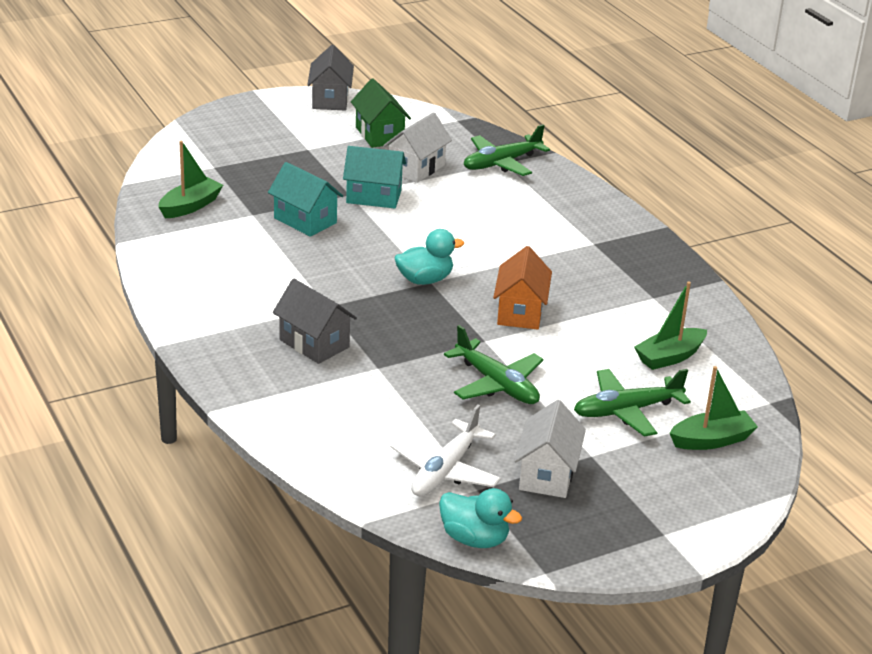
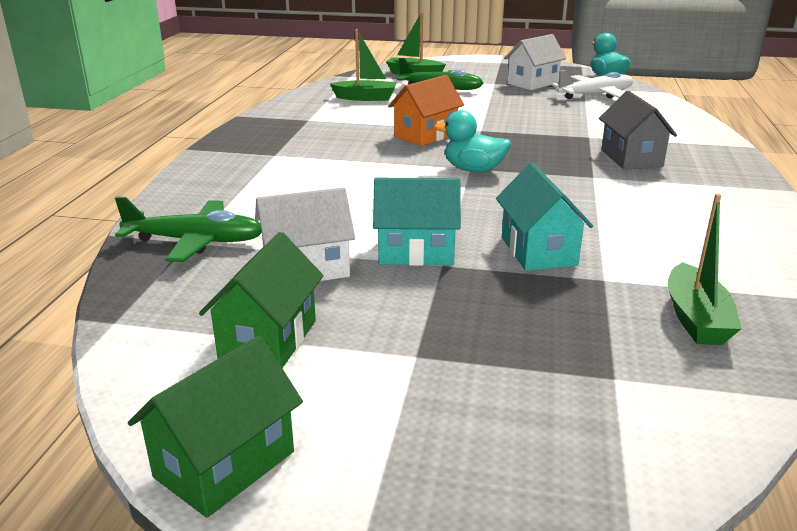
camera: 140 degrees left, 5 degrees down
green boat [159,141,223,218] -> green boat turned 75 degrees counterclockwise [668,194,741,345]
grey house [307,45,354,111] -> green house [128,336,303,518]
turquoise house [343,146,406,209] -> turquoise house turned 45 degrees counterclockwise [373,178,461,266]
green plane [444,325,543,404] -> none

